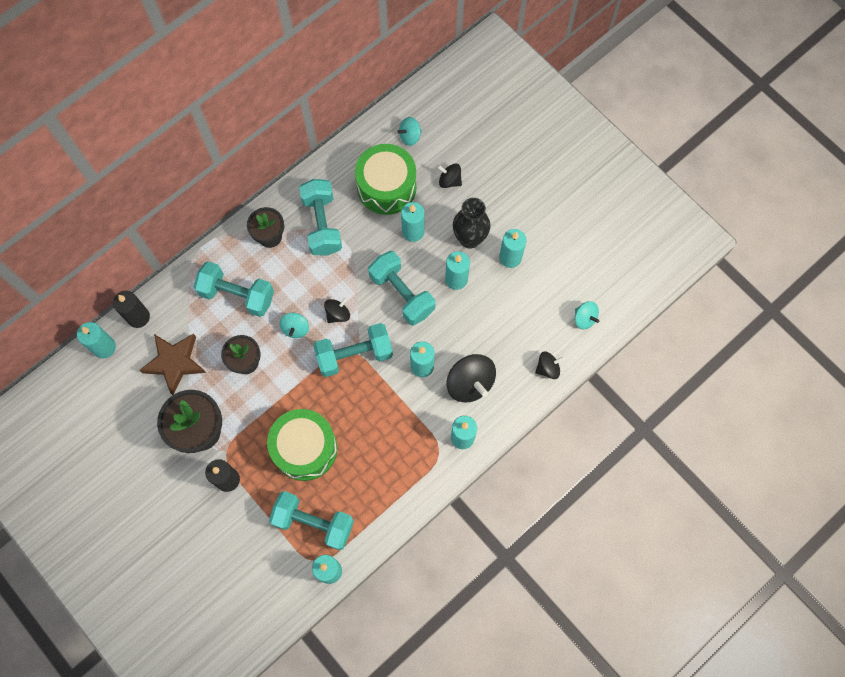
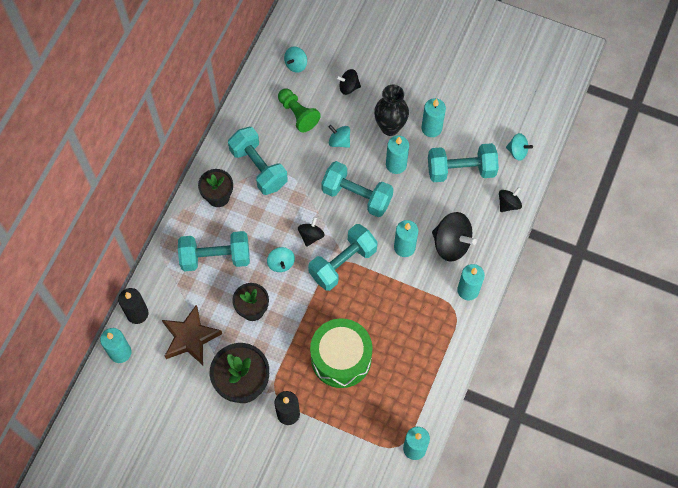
camera: 25 degrees left, 5 degrees down
turquoise dumbbell [269,491,354,550] -> turquoise dumbbell moved to [428,143,499,182]
green drum [355,144,416,215] -> green pawn [278,89,321,132]
turquoise candle [401,202,424,242] -> turquoise spinning top [329,125,350,148]

